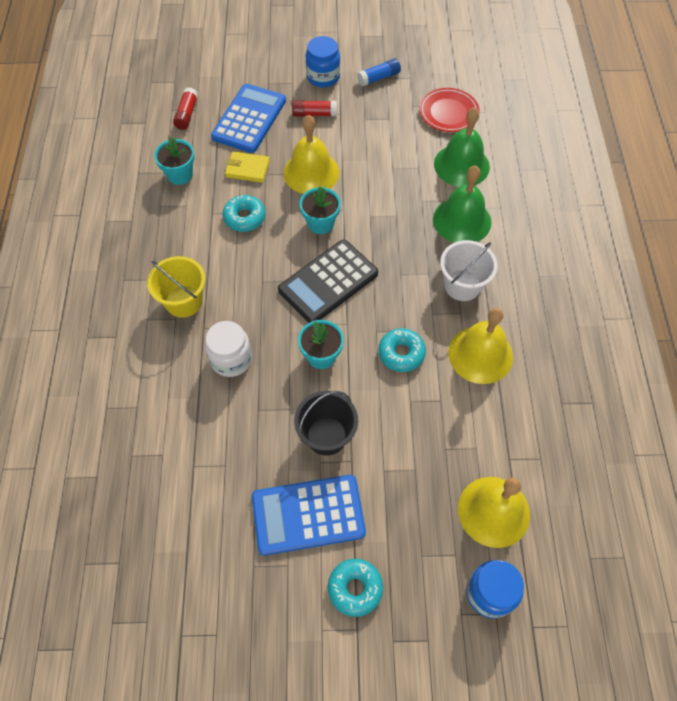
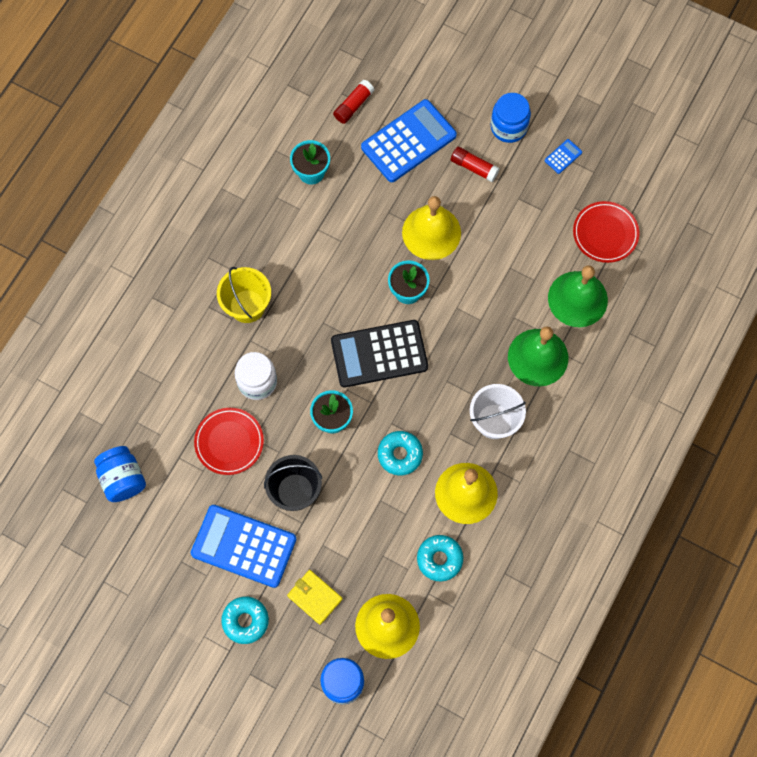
camera: 30 degrees right, 10 degrees up
turquoise donut [223,195,265,232] -> turquoise donut moved to [417,535,463,582]
yellow wallet [225,151,270,183] -> yellow wallet moved to [287,570,342,625]
blue glue stick [357,58,401,87] -> blue calculator [545,139,582,174]
none -> blue jar [94,446,146,502]
none -> red plate [194,408,264,475]

